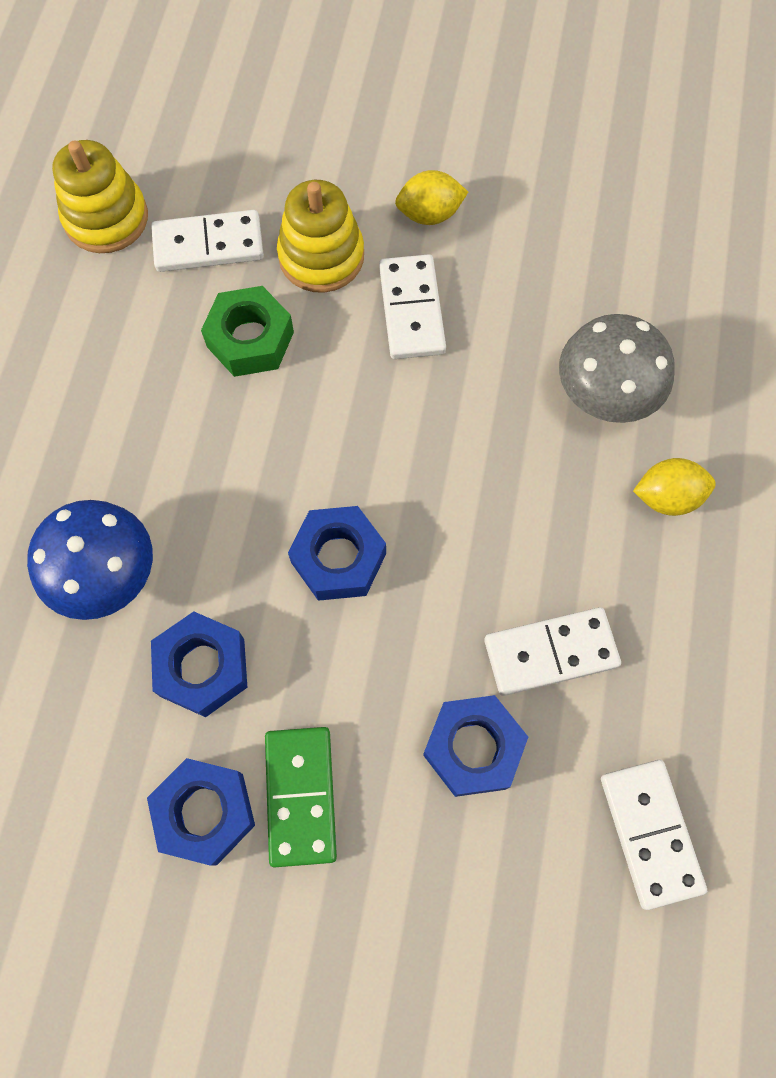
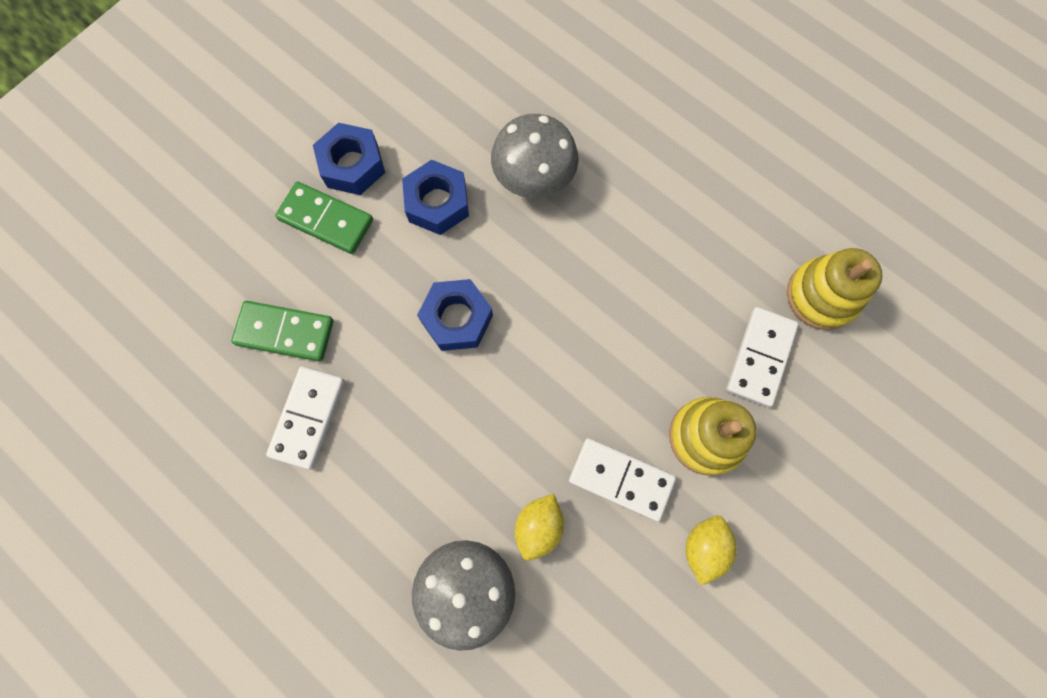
camera: 120 degrees right, 5 degrees up
blue mushroom [27,500,153,620] -> grey mushroom [491,114,579,198]
green nut [201,286,294,377] -> none
blue nut [423,695,528,797] -> green domino [231,301,334,361]
white domino [601,760,707,910] -> none
yellow lemon [633,458,716,516] -> yellow lemon moved to [515,494,564,561]

